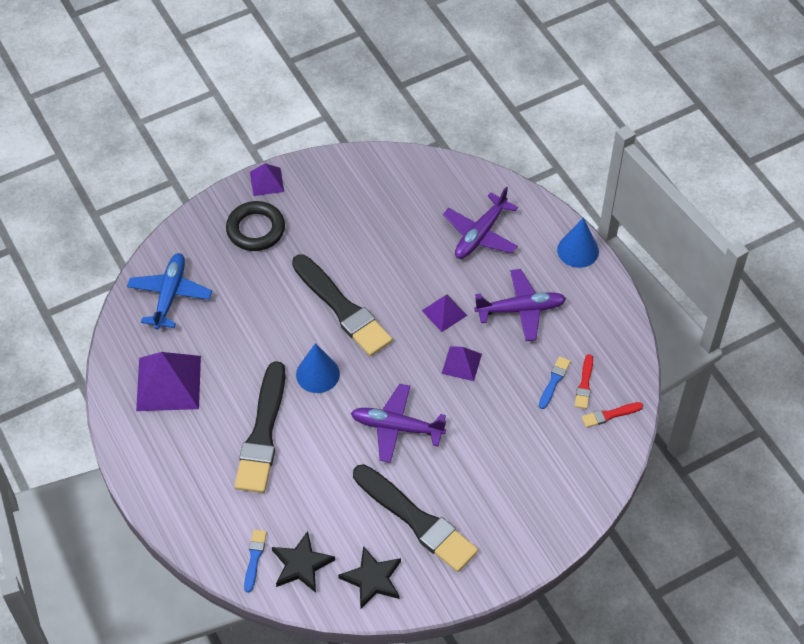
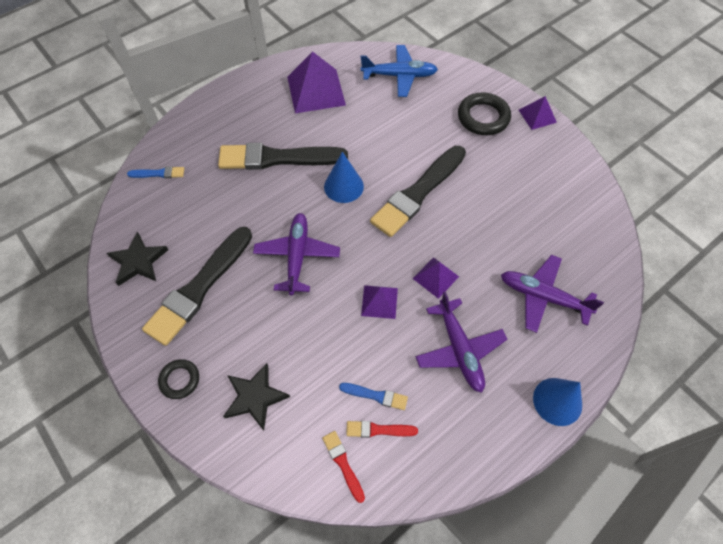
camera: 80 degrees right, 5 degrees up
black star [272,531,335,593] -> black star moved to [223,363,290,431]
none -> black ring [158,359,199,399]

